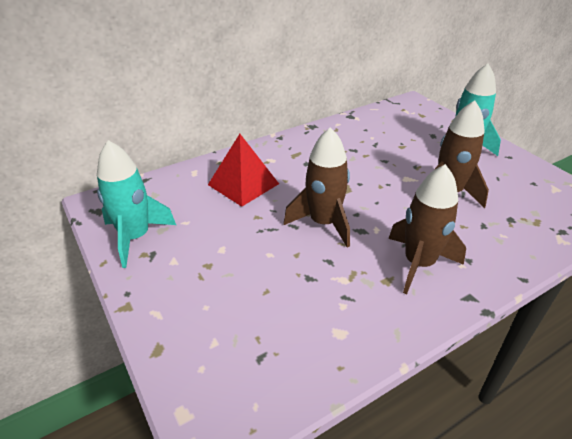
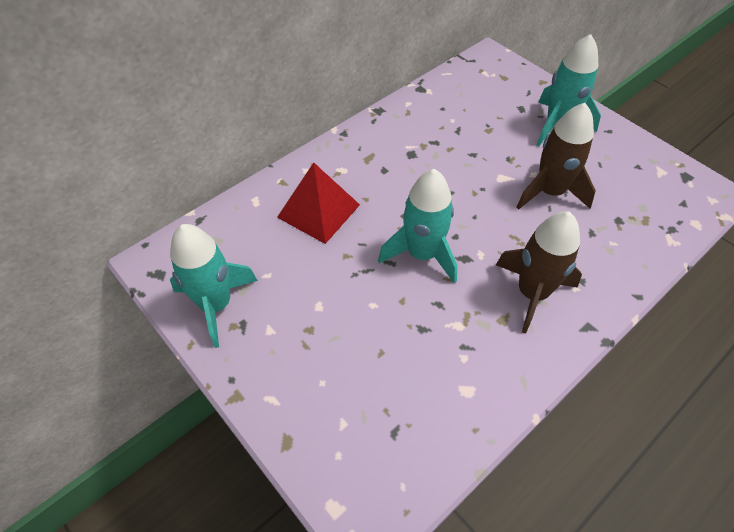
camera: 10 degrees left, 15 degrees up
brown rocket [283,127,350,247] -> turquoise rocket [378,169,458,283]

